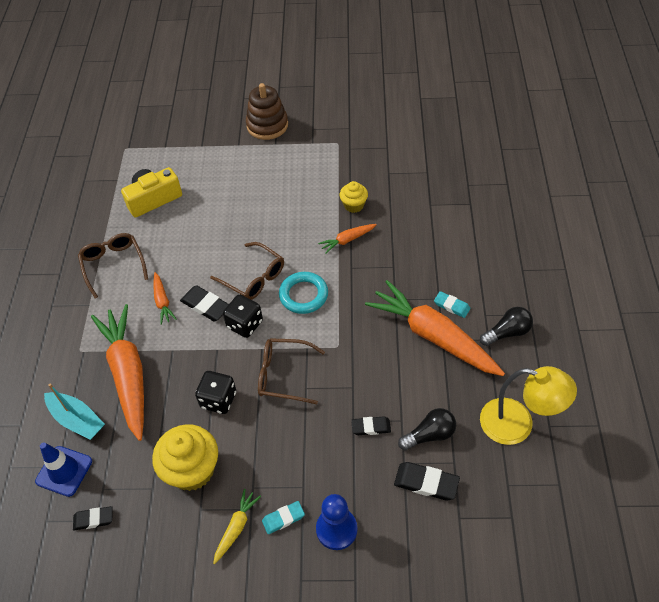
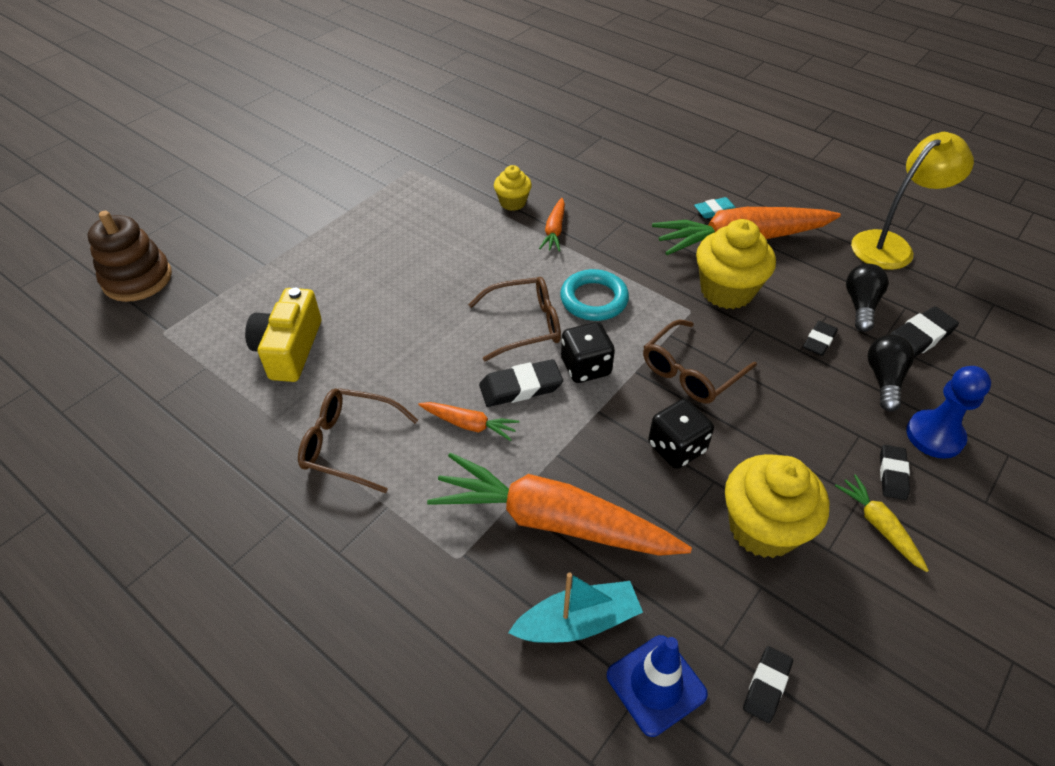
camera: 55 degrees left, 5 degrees down
brown stacking toy [246,83,288,140] -> brown stacking toy moved to [87,211,172,302]
turquoise eraser [262,501,305,534] -> black eraser [880,445,910,500]
black light bulb [480,307,533,346] -> black light bulb moved to [868,335,914,412]
none -> yellow cupcake [696,219,776,309]

